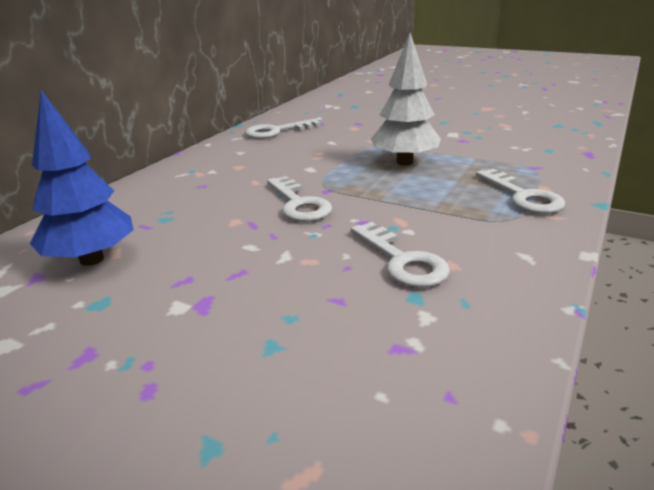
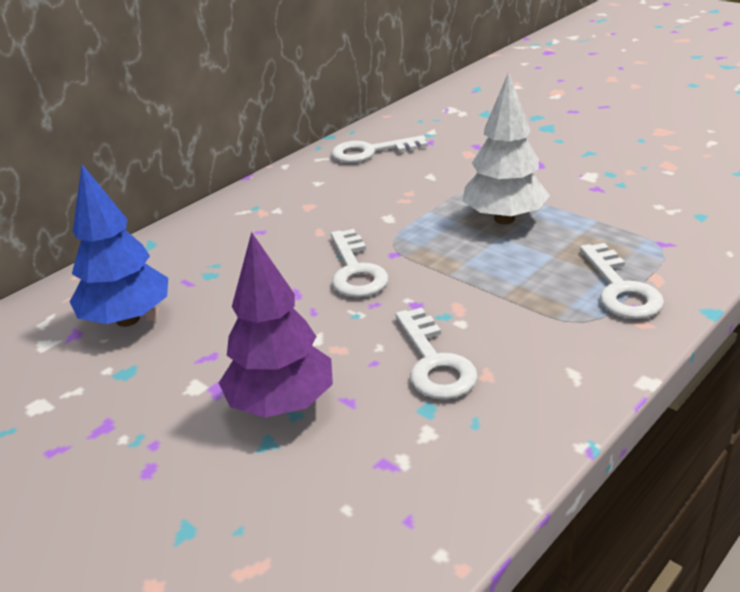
camera: 15 degrees right, 5 degrees up
none -> purple tree [219,232,333,418]

